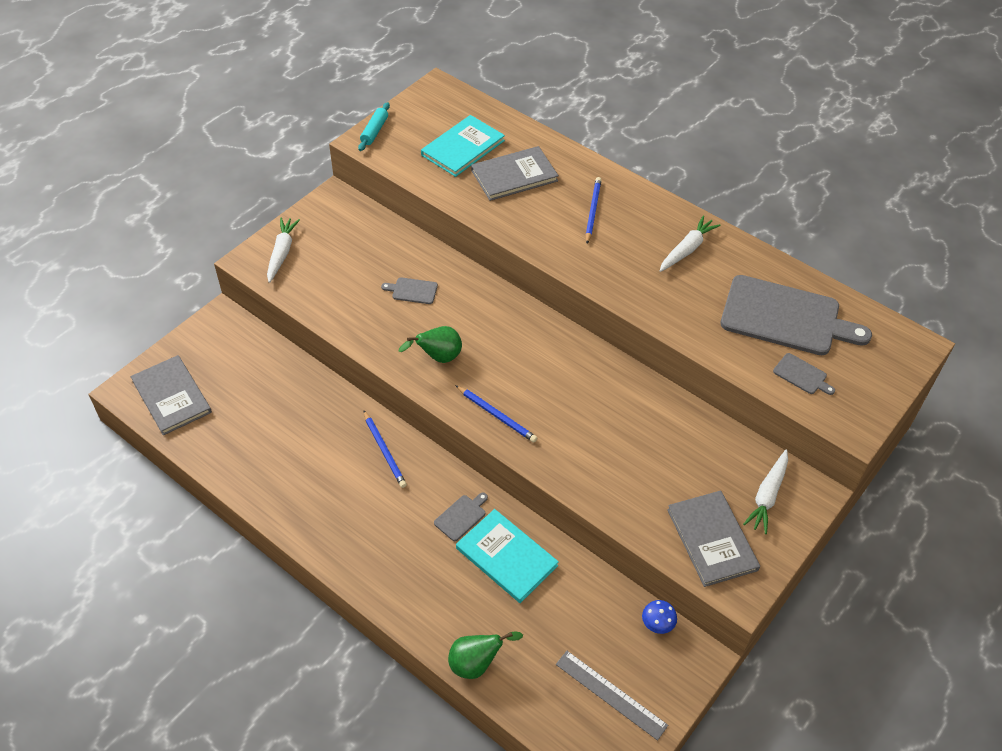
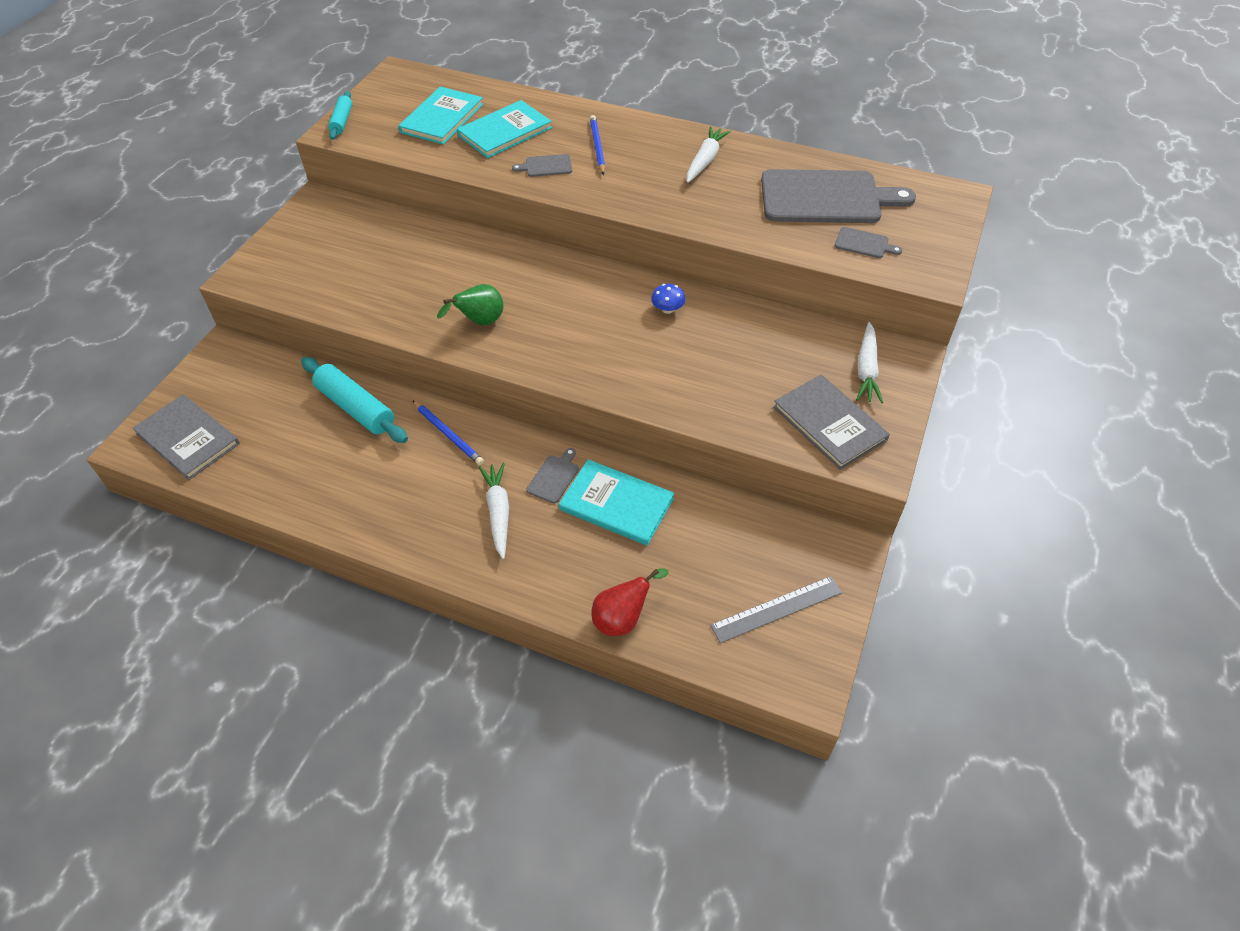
camera: 15 degrees left, 0 degrees up
white carrot [267,218,300,283] -> white carrot moved to [479,463,509,559]
grey cutting board [381,277,438,304] -> grey cutting board moved to [512,154,572,177]
green pear [448,631,523,679] -> red pear [591,568,668,636]
blue pencil [455,385,537,443] -> none
grey book [471,146,559,201] -> turquoise book [457,100,552,158]
grey ruler [556,651,668,741] -> grey ruler turned 45 degrees counterclockwise [710,576,842,643]
blue mushroom [642,600,677,634] -> blue mushroom moved to [651,284,685,314]
none -> turquoise rolling pin [301,357,408,443]

